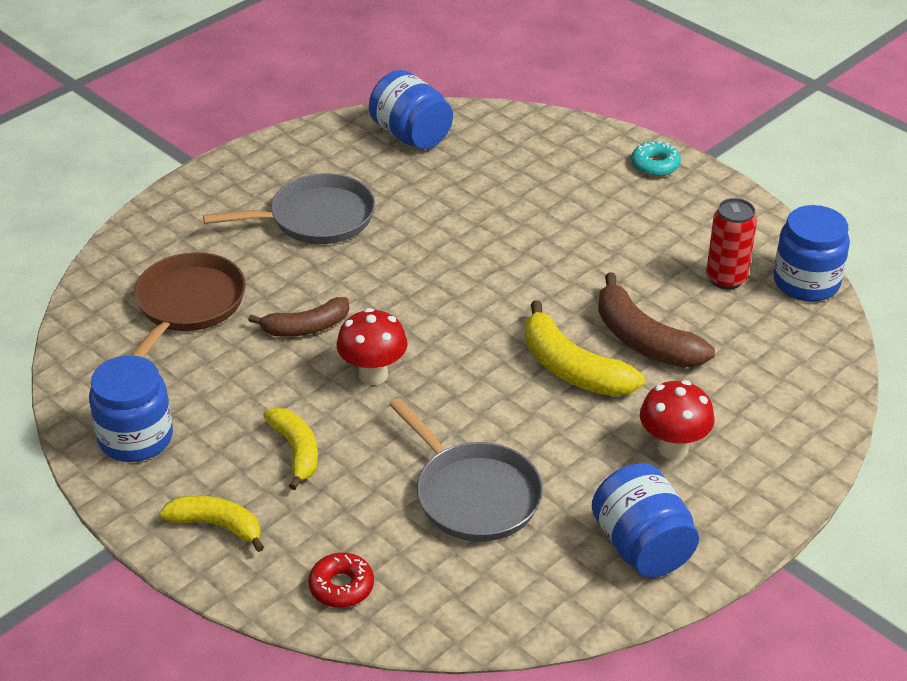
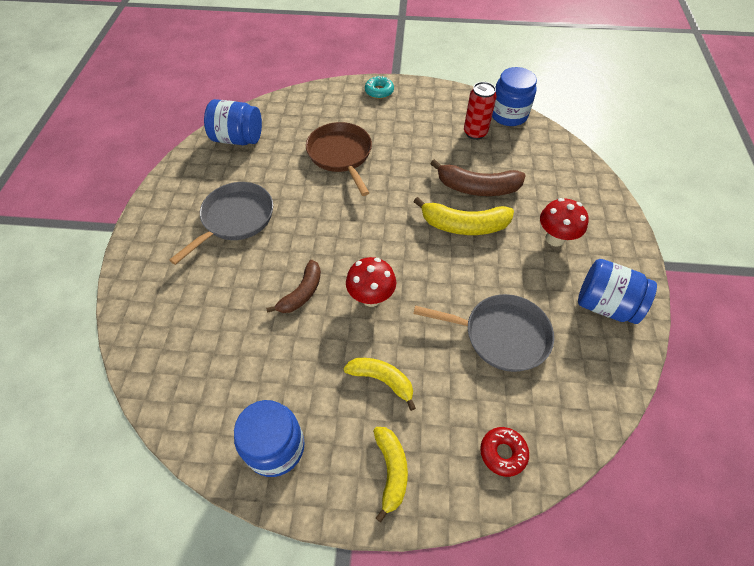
camera: 40 degrees left, 15 degrees up
brown pan [132,252,246,358] -> brown pan moved to [306,122,372,196]
yellow banana [160,496,264,552] -> yellow banana turned 105 degrees clockwise [373,427,408,523]

